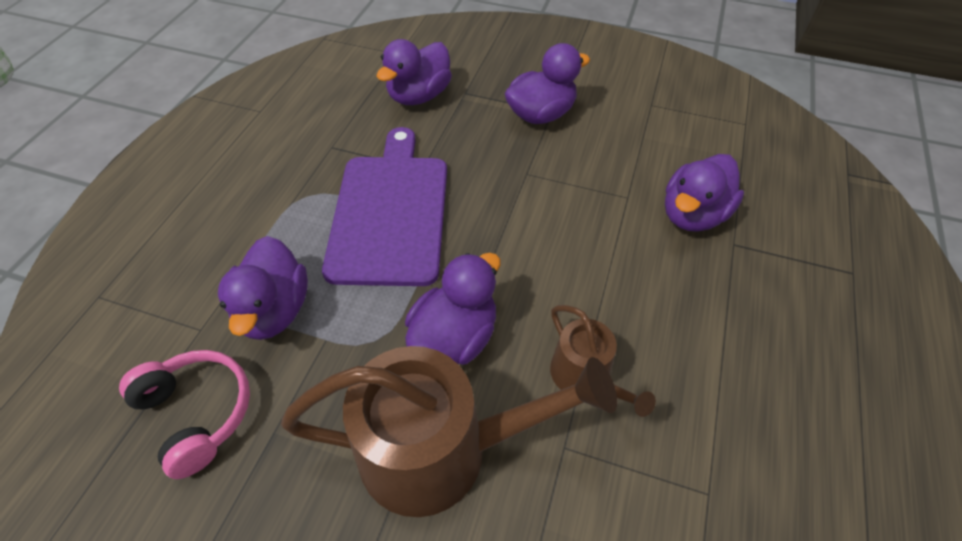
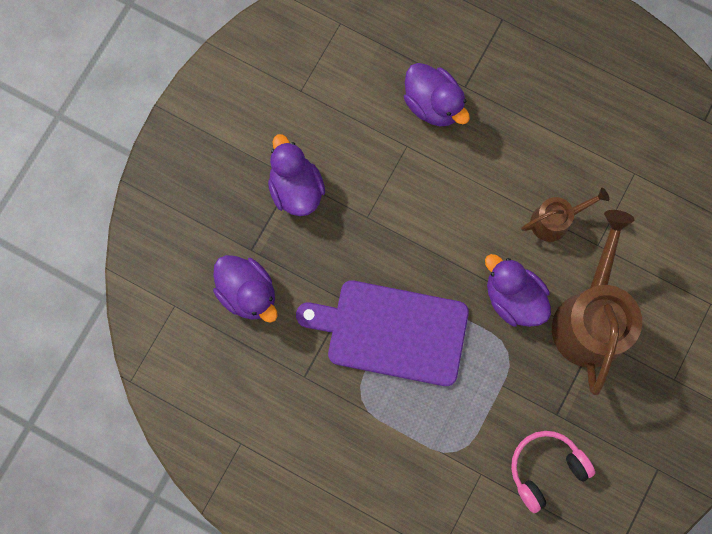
camera: 80 degrees left, 25 degrees up
purple duck [218,236,308,340] -> none

